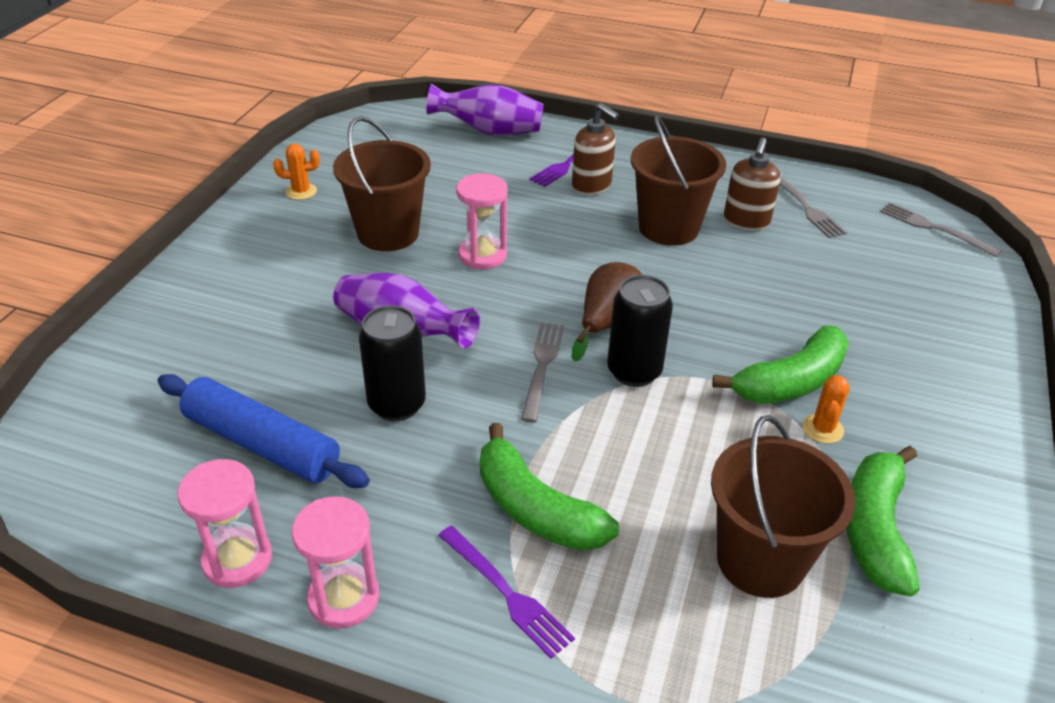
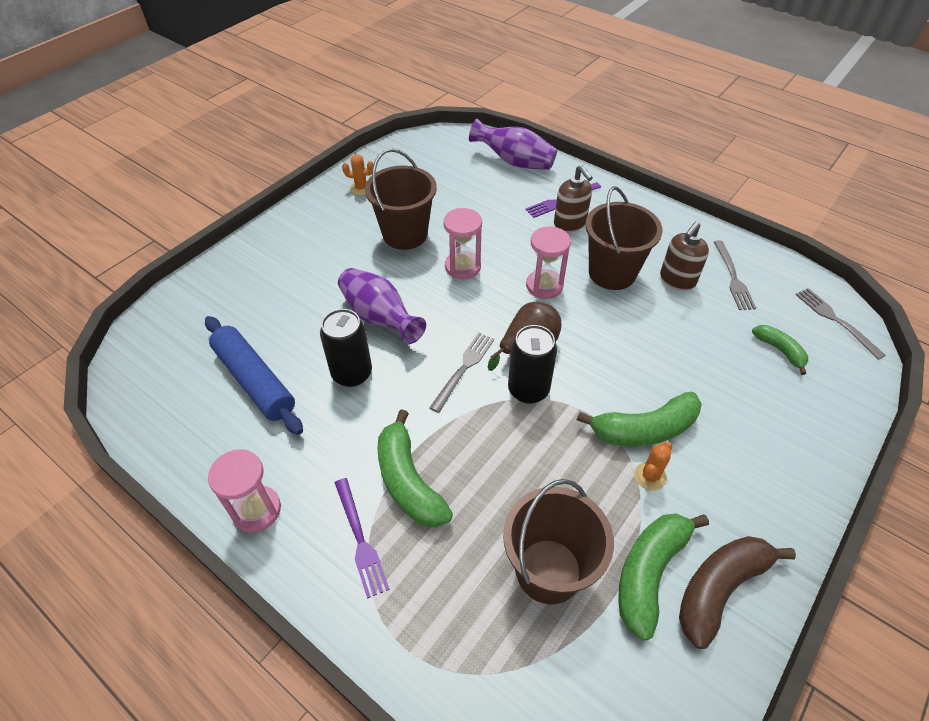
camera: 20 degrees right, 10 degrees up
pink hourglass [178,459,272,588] -> pink hourglass moved to [526,226,571,299]
none -> brown banana [679,536,796,649]
none -> green banana [752,325,808,375]

